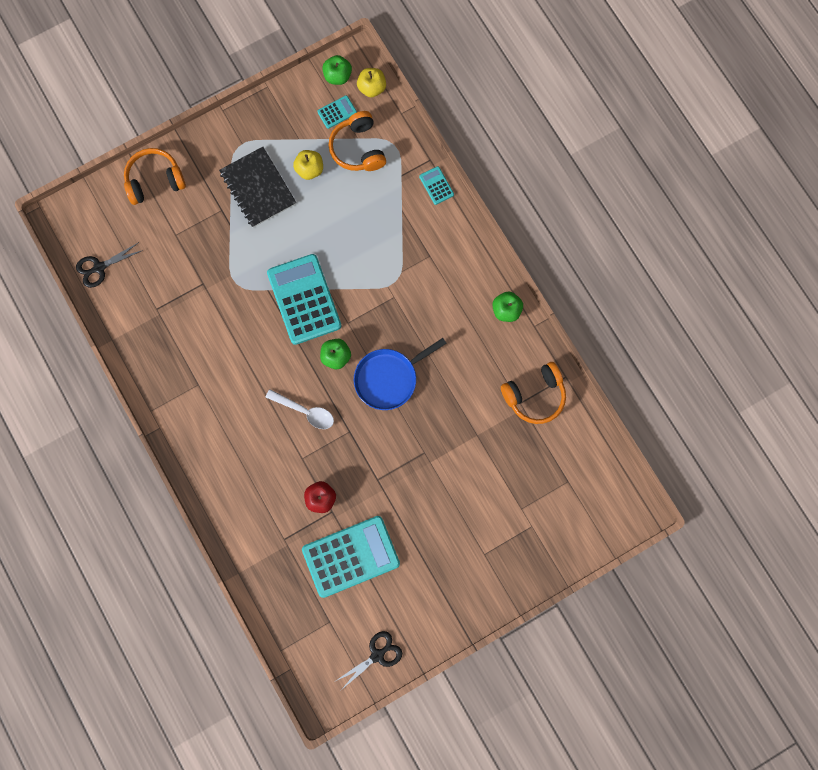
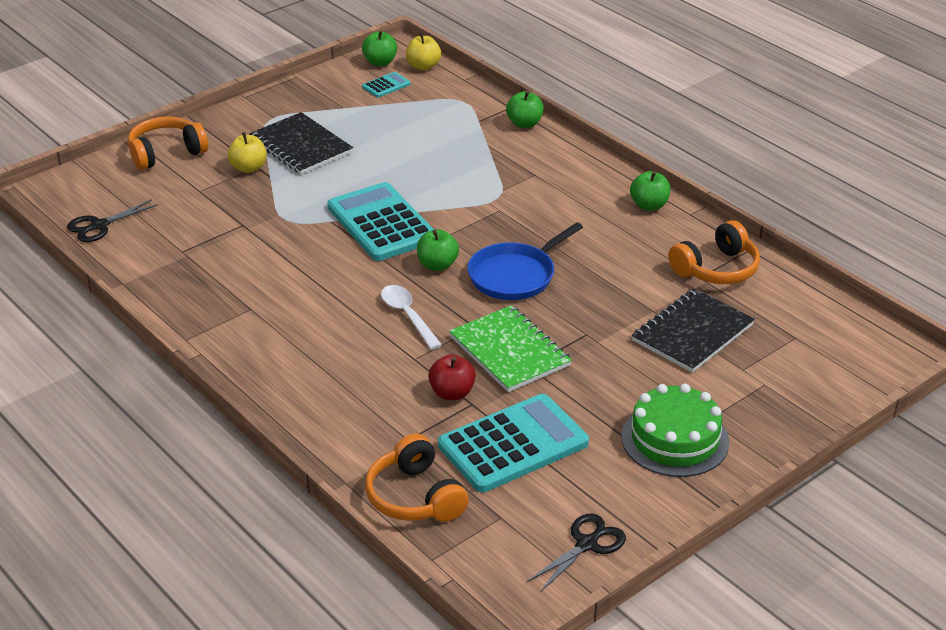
camera: 10 degrees left, 40 degrees down
white spoon [266,389,334,429] -> white spoon turned 135 degrees counterclockwise [381,285,442,350]
yellow apple [293,150,323,180] -> yellow apple moved to [227,132,267,173]
orange headphones [328,111,386,171] -> orange headphones moved to [365,434,469,522]
turquoise calculator [419,166,454,205] -> green apple [506,91,544,128]
none -> green notebook [449,305,572,392]
none -> green cake [621,384,730,477]
none -> black notebook [632,288,755,373]

